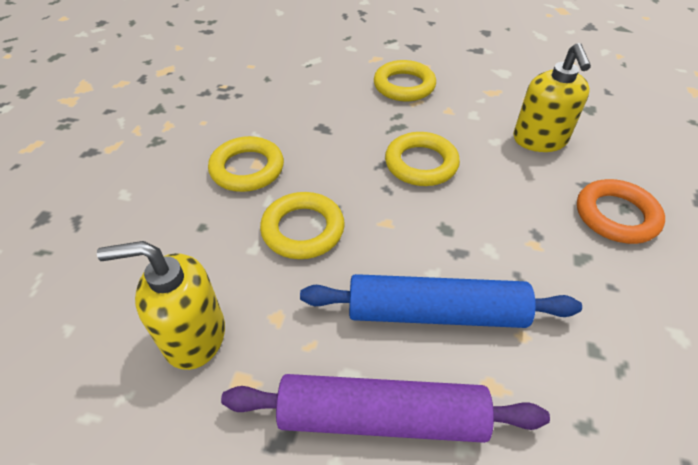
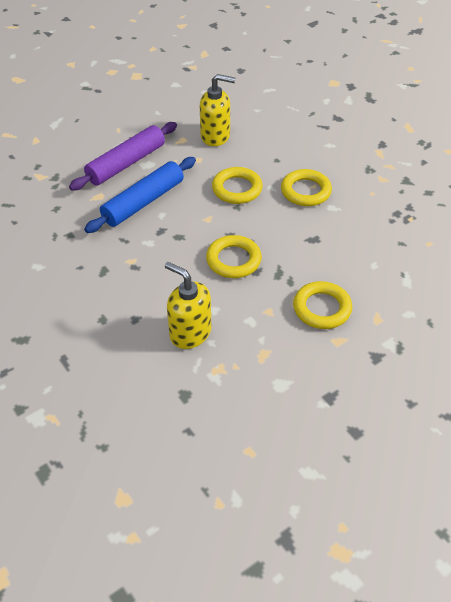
camera: 130 degrees right, 0 degrees up
yellow soap dispenser [97,241,225,370] -> yellow soap dispenser turned 60 degrees clockwise [200,74,235,146]
orange ring [577,179,665,244] -> none

